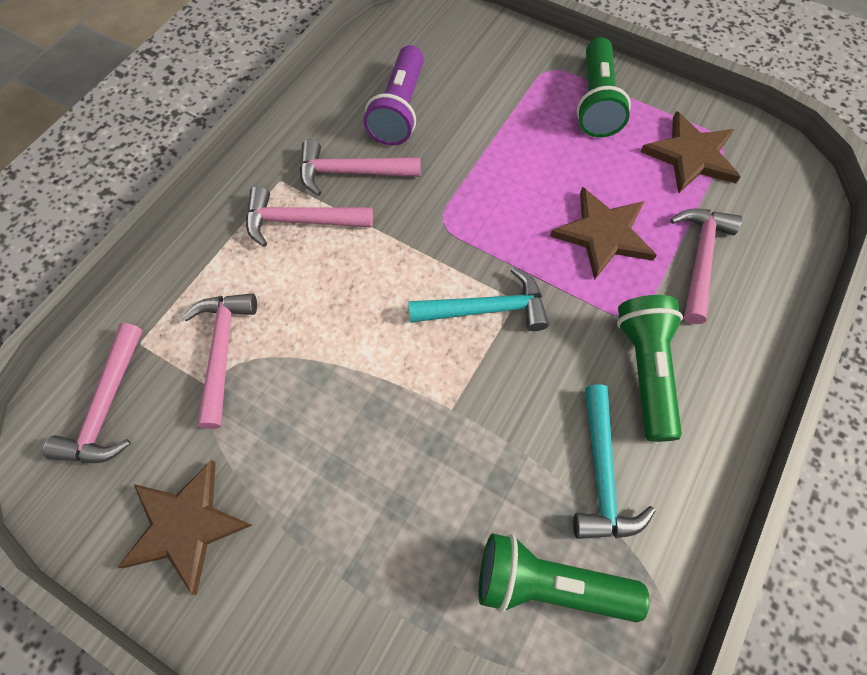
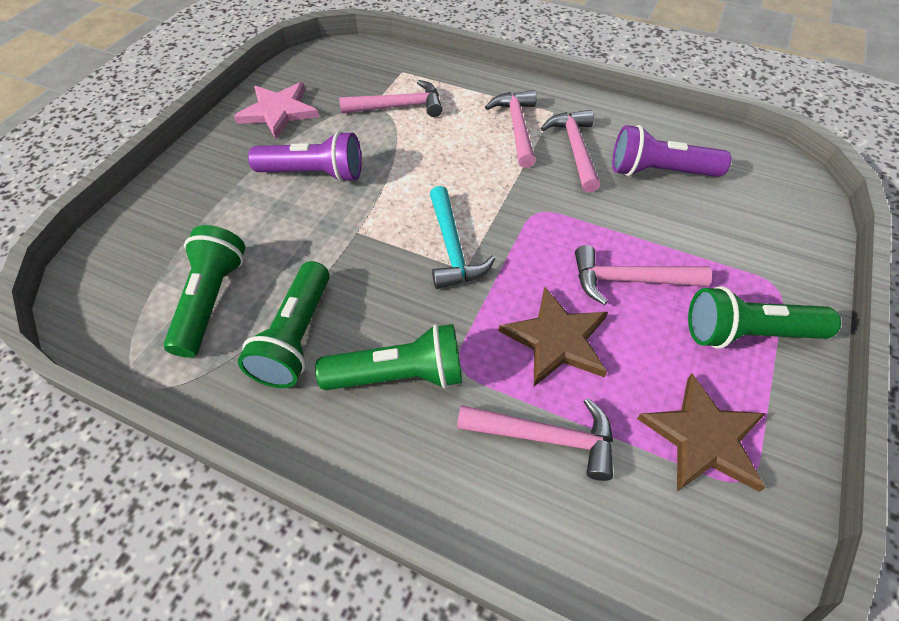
camera: 85 degrees right, 10 degrees down
pink hammer [43,323,142,464] -> pink hammer moved to [575,245,712,305]
brown star [117,460,253,595] -> pink star [234,82,319,139]
turquoise hammer [573,384,655,539] -> green flashlight [238,261,329,388]
none -> purple flashlight [248,131,362,183]

